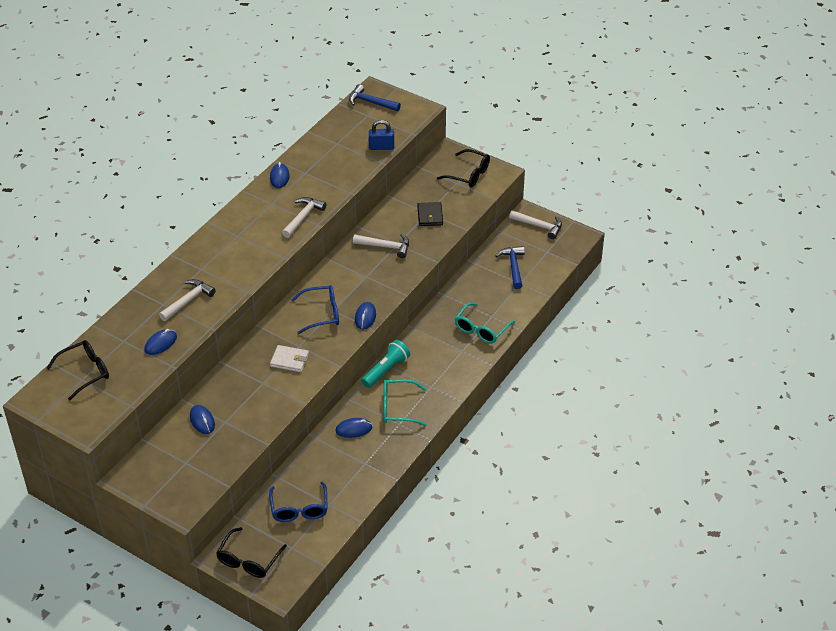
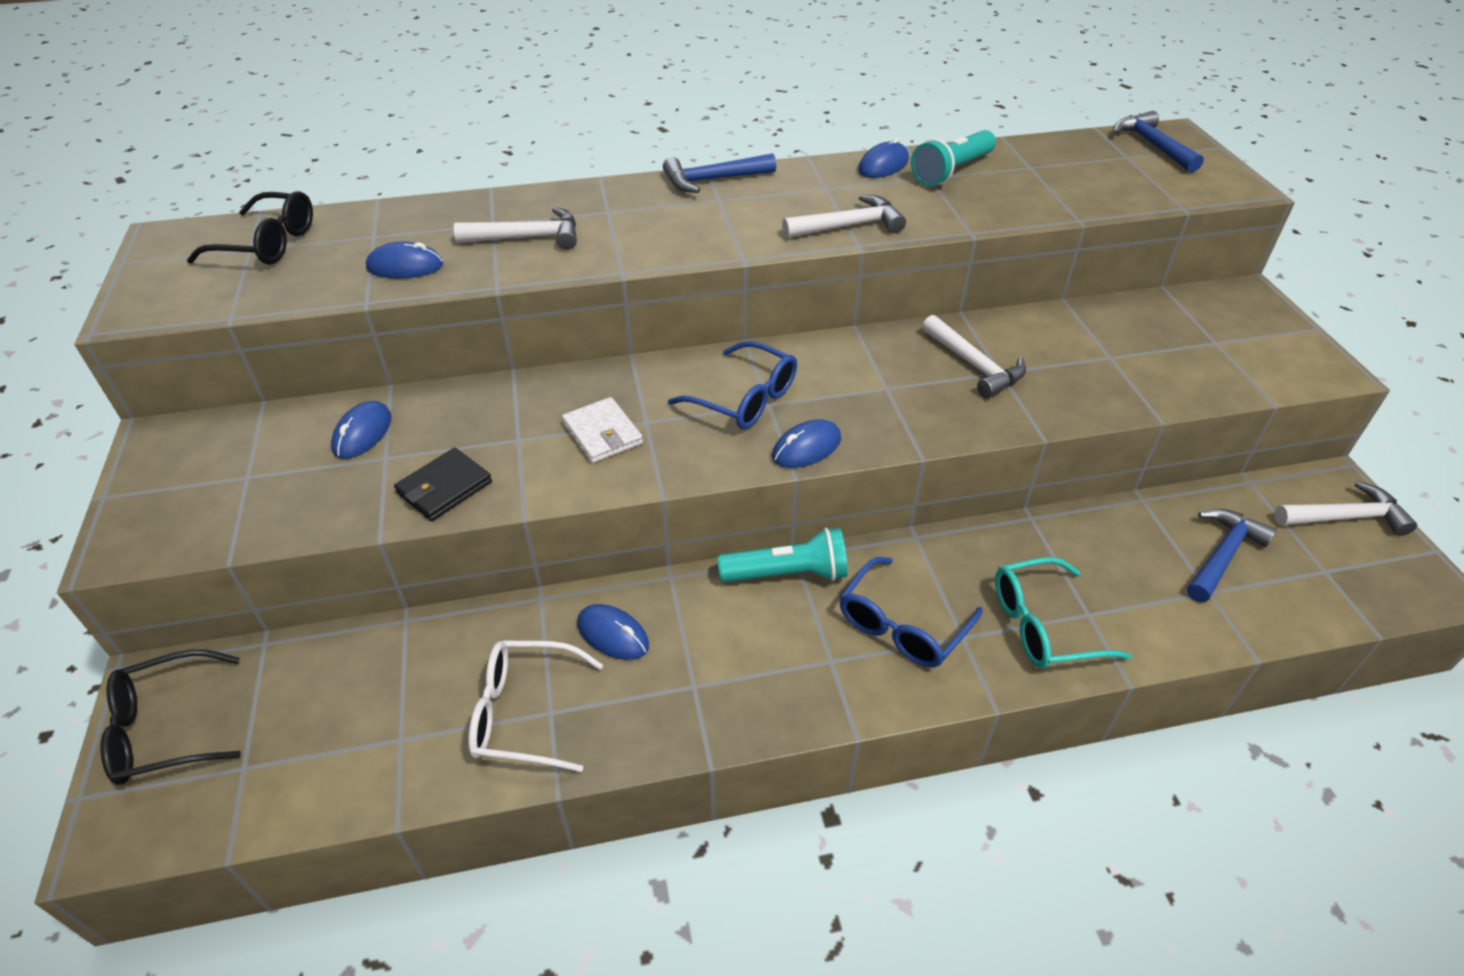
camera: 45 degrees right, 0 degrees up
blue glasses [269,482,328,522] -> blue glasses moved to [840,557,983,668]
blue padlock [369,120,394,150] -> none
turquoise glasses [383,379,427,426] -> none
black wallet [417,202,443,226] -> black wallet moved to [394,448,492,521]
black glasses [437,149,490,187] -> none
white hammer [509,210,562,239] -> white hammer turned 75 degrees counterclockwise [1274,481,1417,536]
none -> white glasses [468,640,603,772]
none -> blue hammer [663,153,776,193]
none -> turquoise flashlight [911,130,996,186]

